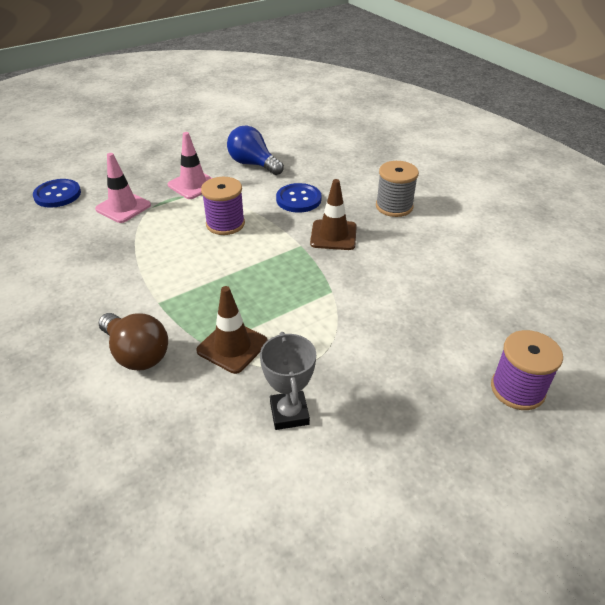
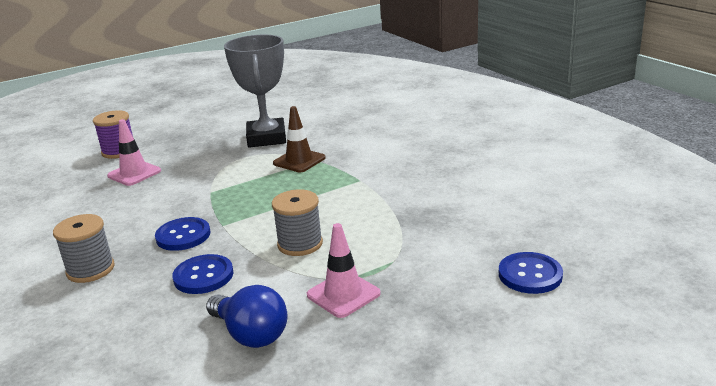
camera: 175 degrees left, 15 degrees down
pink traffic cone [95,153,151,223] -> pink traffic cone moved to [107,119,161,186]
brown light bulb [98,313,168,370] -> none
purple spool [201,177,245,235] -> grey spool [272,189,323,256]
grey trophy [260,332,316,430] -> grey trophy [224,35,286,148], size x1.78
brown traffic cone [310,179,357,250] -> blue button [155,217,210,251]

